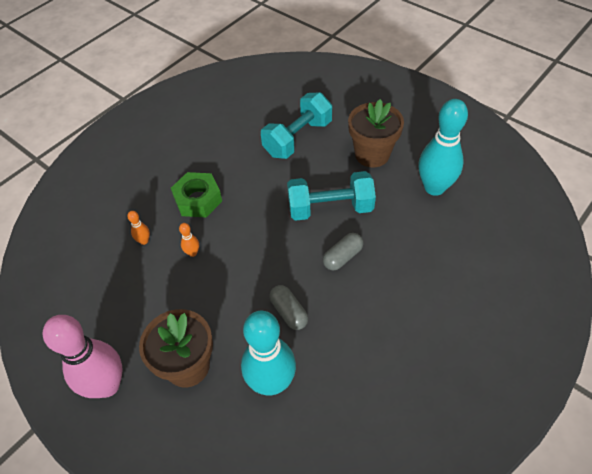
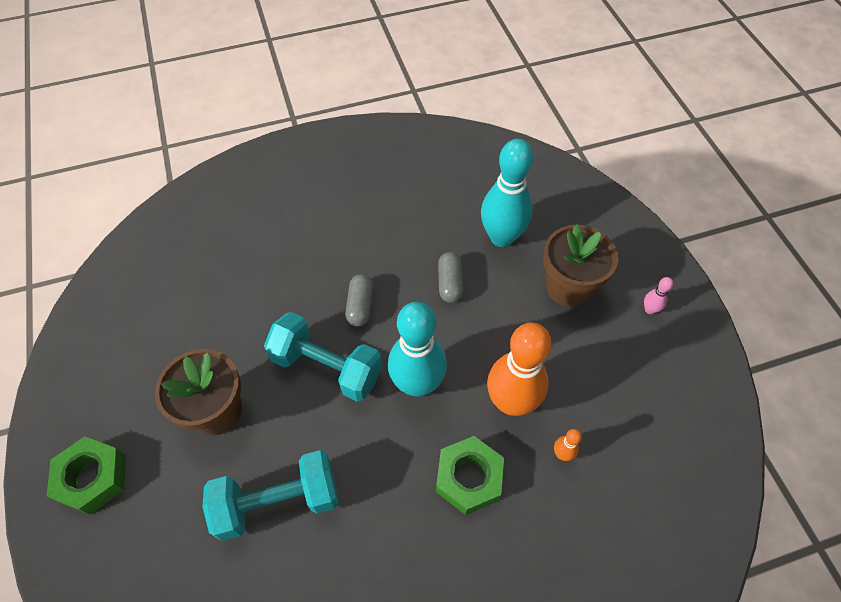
camera: 150 degrees left, 5 degrees up
pink bowling pin [43,315,122,398] -> pink bowling pin [644,277,673,314], size x0.40
orange bowling pin [179,223,199,257] -> orange bowling pin [487,323,551,416], size x2.48
grey capsule [323,233,363,270] -> grey capsule turned 75 degrees counterclockwise [345,274,374,327]
turquoise bowling pin [418,99,468,196] -> turquoise bowling pin moved to [388,302,447,397]
none -> green nut [47,437,126,515]

